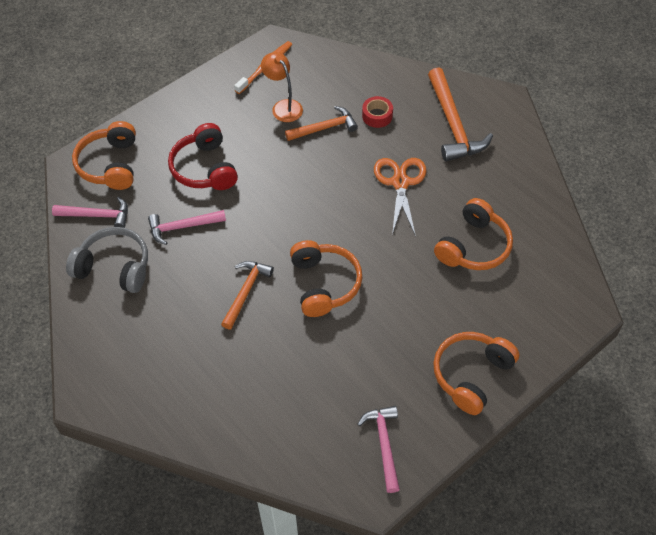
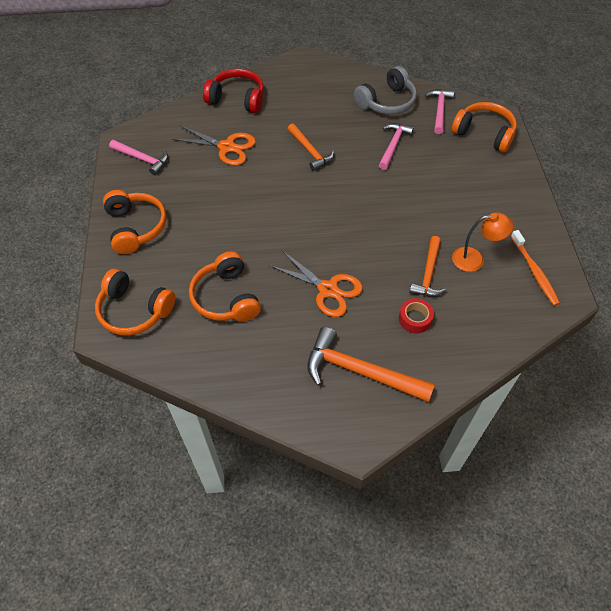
camera: 125 degrees right, 0 degrees up
pink hammer [52,197,128,228] -> pink hammer turned 150 degrees clockwise [425,89,454,134]
red headphones [168,123,238,190] -> red headphones moved to [203,69,264,113]
orange headphones [290,240,362,317] -> orange headphones moved to [95,269,175,336]
none -> orange scissors [172,126,256,166]

